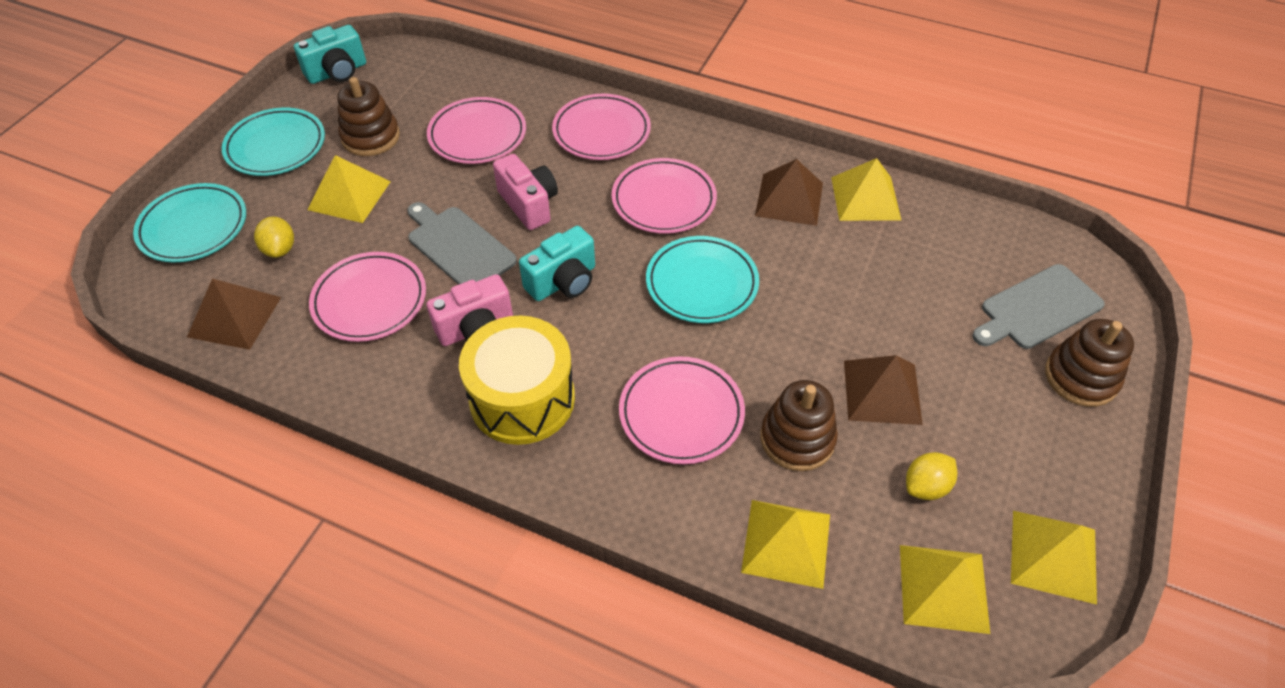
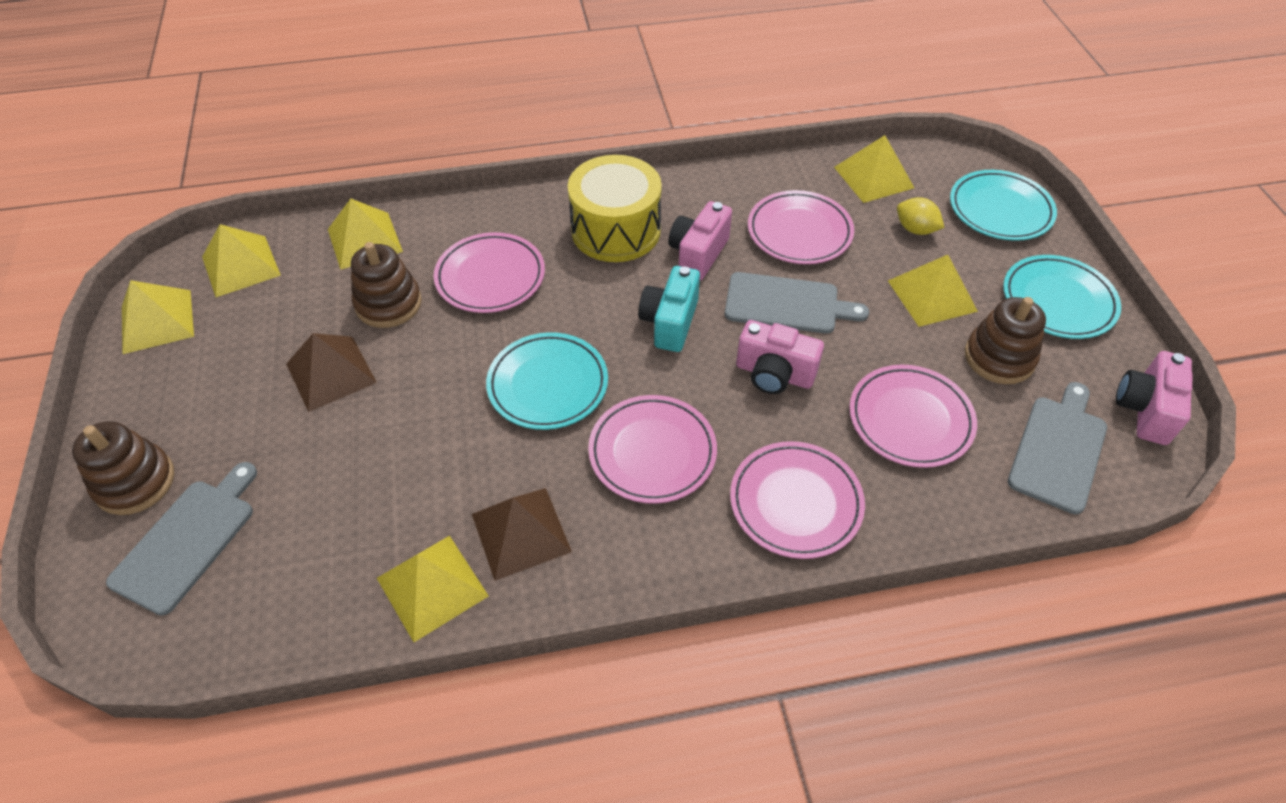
camera: 145 degrees right, 0 degrees up
brown pyramid [187,278,281,350] -> yellow pyramid [834,135,914,203]
turquoise camera [294,25,366,84] -> pink camera [1116,351,1192,445]
yellow lemon [906,452,958,500] -> none
none -> grey cutting board [1008,382,1107,514]

